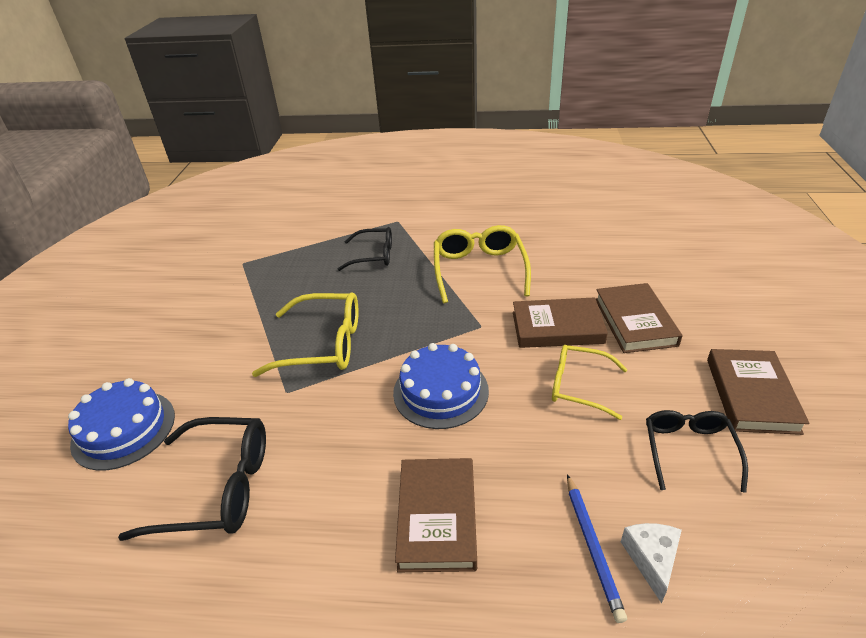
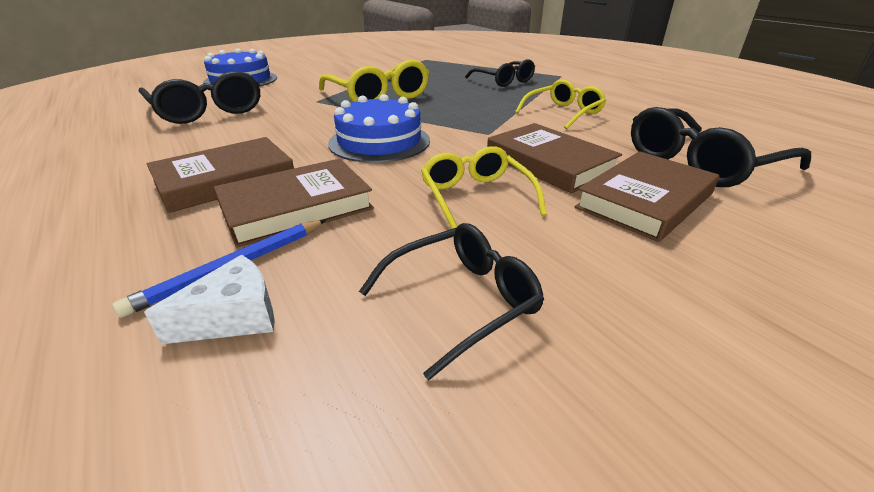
camera: 50 degrees right, 5 degrees down
yellow glasses [434,225,531,303] -> yellow glasses [515,79,606,129], size x0.66
brown book [707,349,810,435] -> brown book moved to [214,158,374,248]
none -> black glasses [631,107,811,187]

